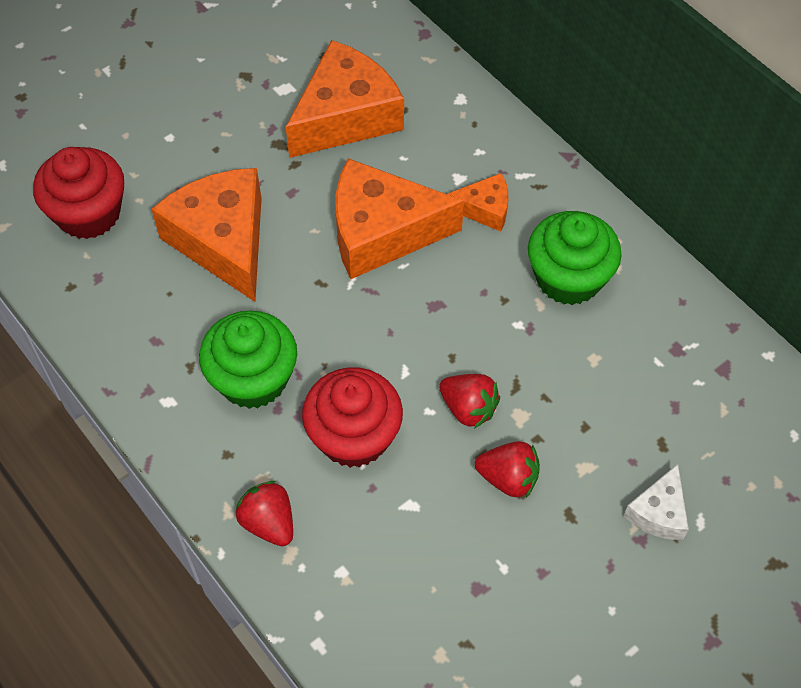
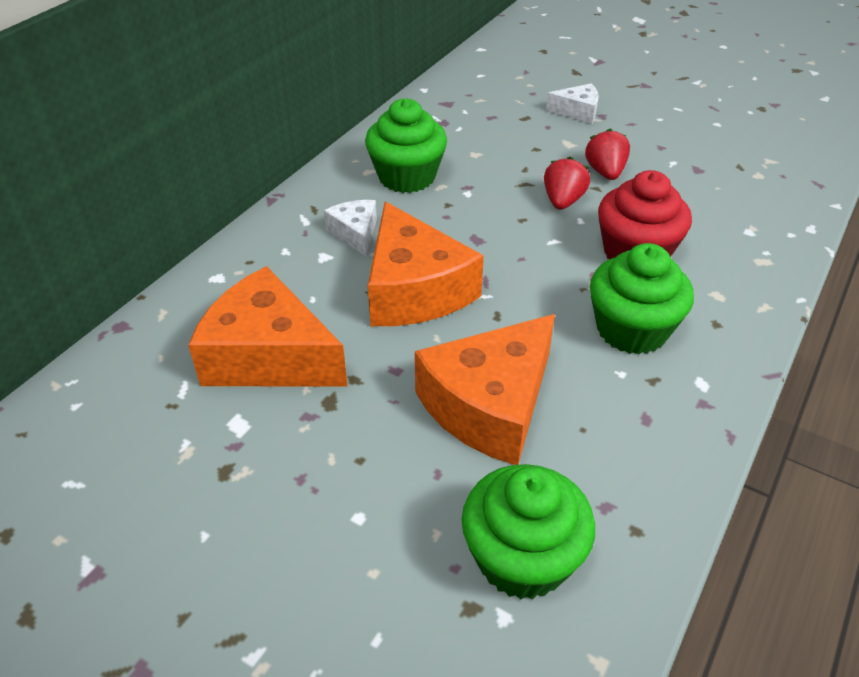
camera: 110 degrees left, 15 degrees down
red cupcake [33,147,124,239] -> green cupcake [462,464,595,599]
red strawberry [235,481,293,546] -> none
orange cheese [447,173,508,232] -> white cheese [324,200,377,256]

